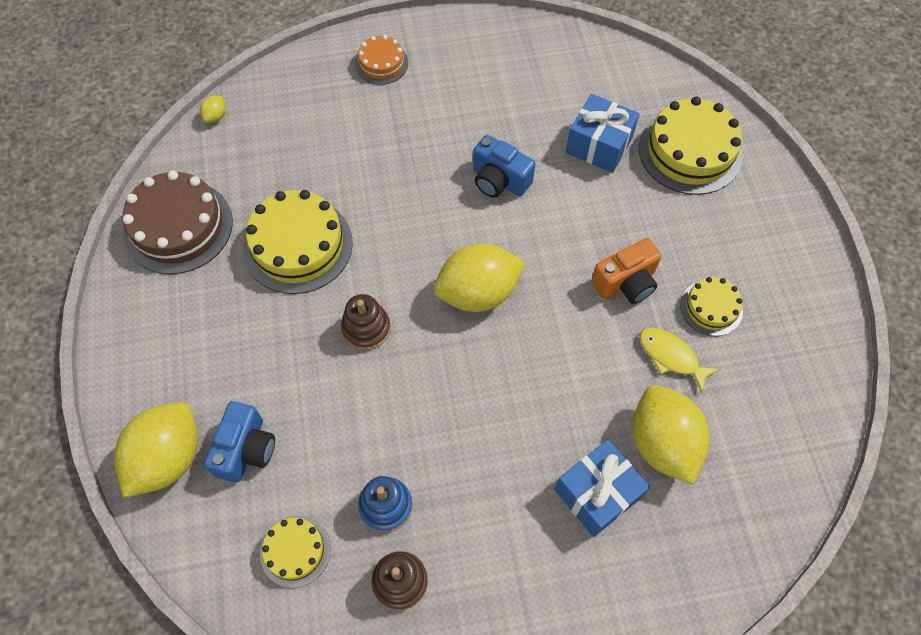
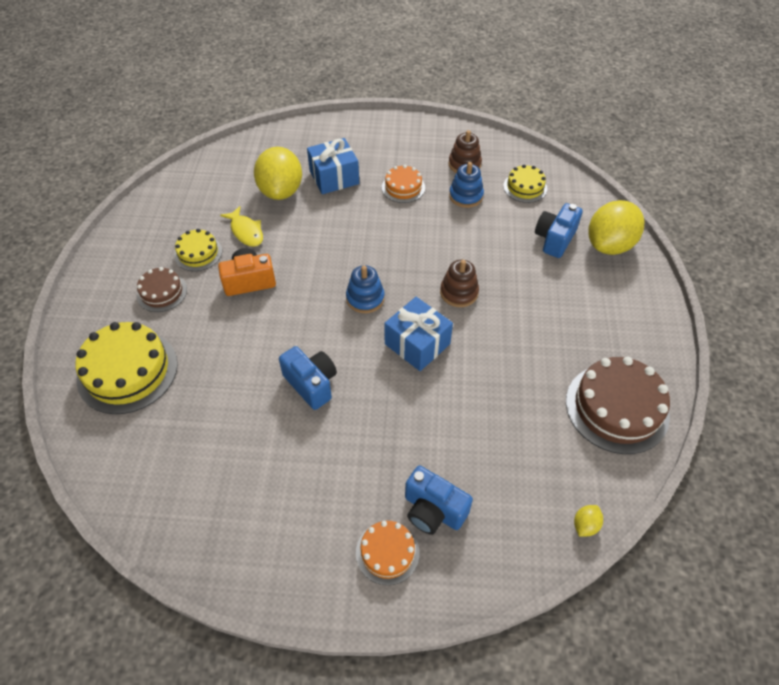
camera: 165 degrees left, 10 degrees down
yellow cake [243,190,353,294] -> none
yellow lemon [434,244,526,312] -> blue stacking toy [346,265,385,313]
blue gift [566,94,640,173] -> blue gift moved to [384,297,453,371]
none -> brown cake [137,267,187,312]
none -> orange cake [382,165,425,203]
none -> blue camera [405,466,473,535]

